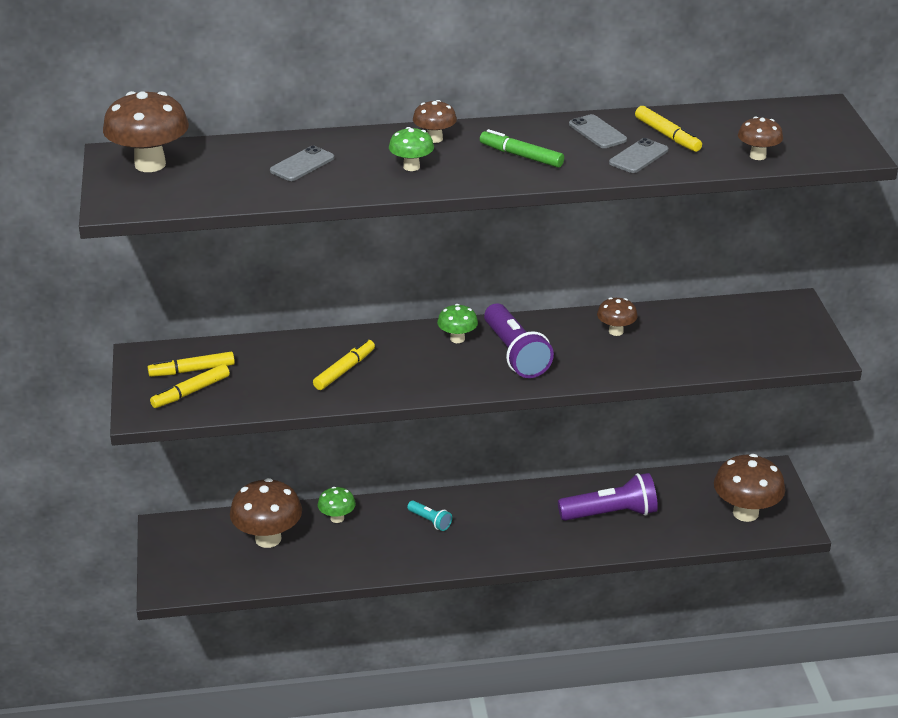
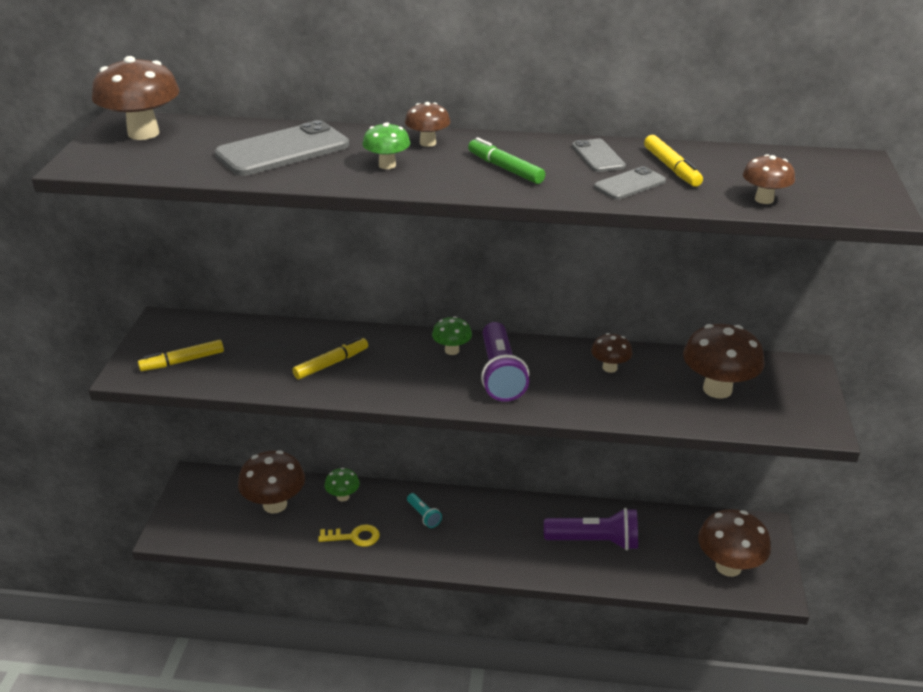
camera: 15 degrees right, 0 degrees up
yellow marker [148,352,235,377] -> none
grey phone [270,146,334,181] -> grey phone [215,120,349,176], size x1.88
none -> yellow key [318,524,380,547]
none -> brown mushroom [683,324,765,399]

